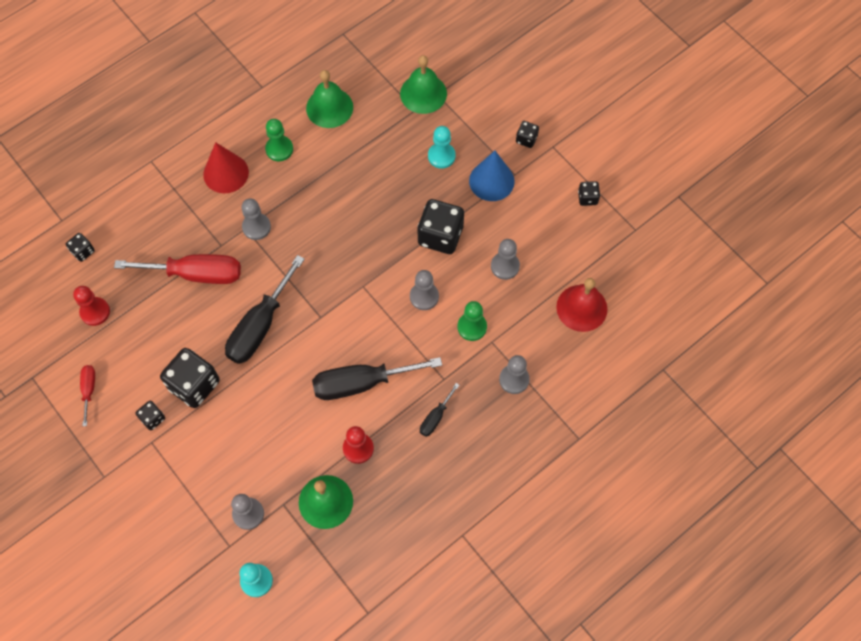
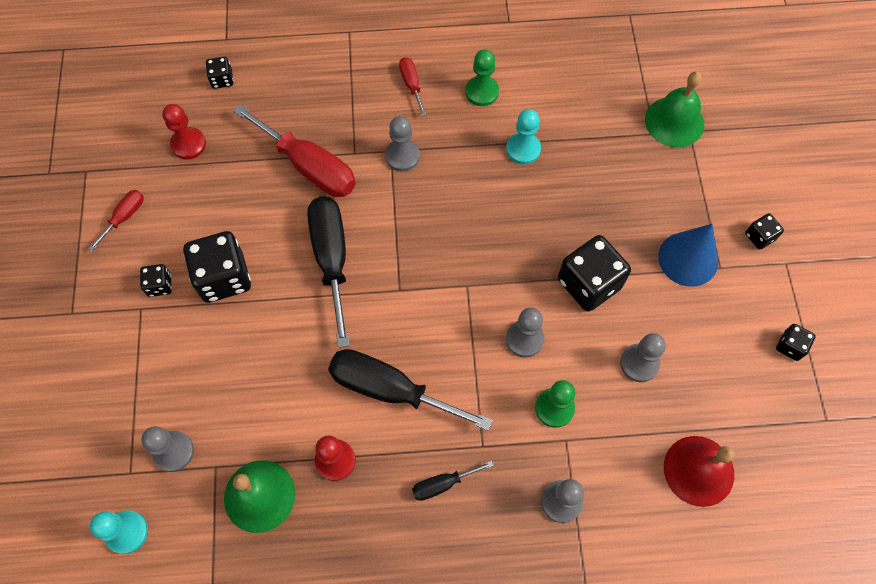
camera: 35 degrees right, 0 degrees up
red cone [203,142,249,193] -> red screwdriver [399,57,426,116]
black screwdriver [225,255,305,364] -> black screwdriver turned 105 degrees clockwise [307,196,350,348]
green bell [306,70,353,128] -> none
turquoise pawn [428,126,456,169] -> turquoise pawn moved to [506,109,541,165]

